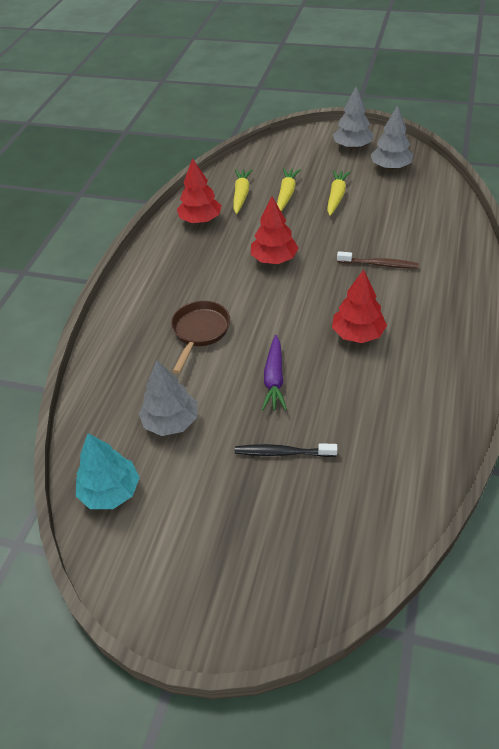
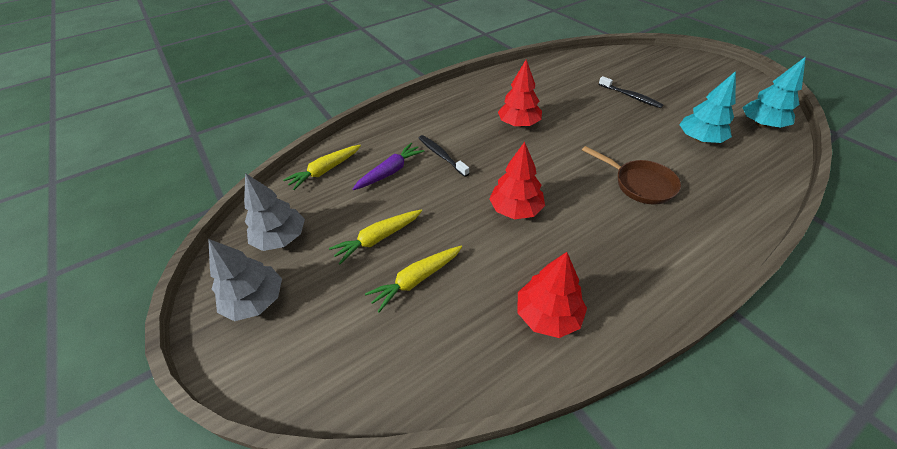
camera: 140 degrees left, 0 degrees up
grey tree [138,360,197,436] -> turquoise tree [679,71,736,143]
brown pan [171,301,230,374] -> brown pan turned 105 degrees counterclockwise [582,146,681,205]
yellow carrot [233,169,252,214] -> yellow carrot moved to [283,145,361,190]
purple carrot [262,335,287,410] -> purple carrot moved to [353,143,425,190]
brown toothbrush [337,251,419,269] -> black toothbrush [419,135,470,177]

